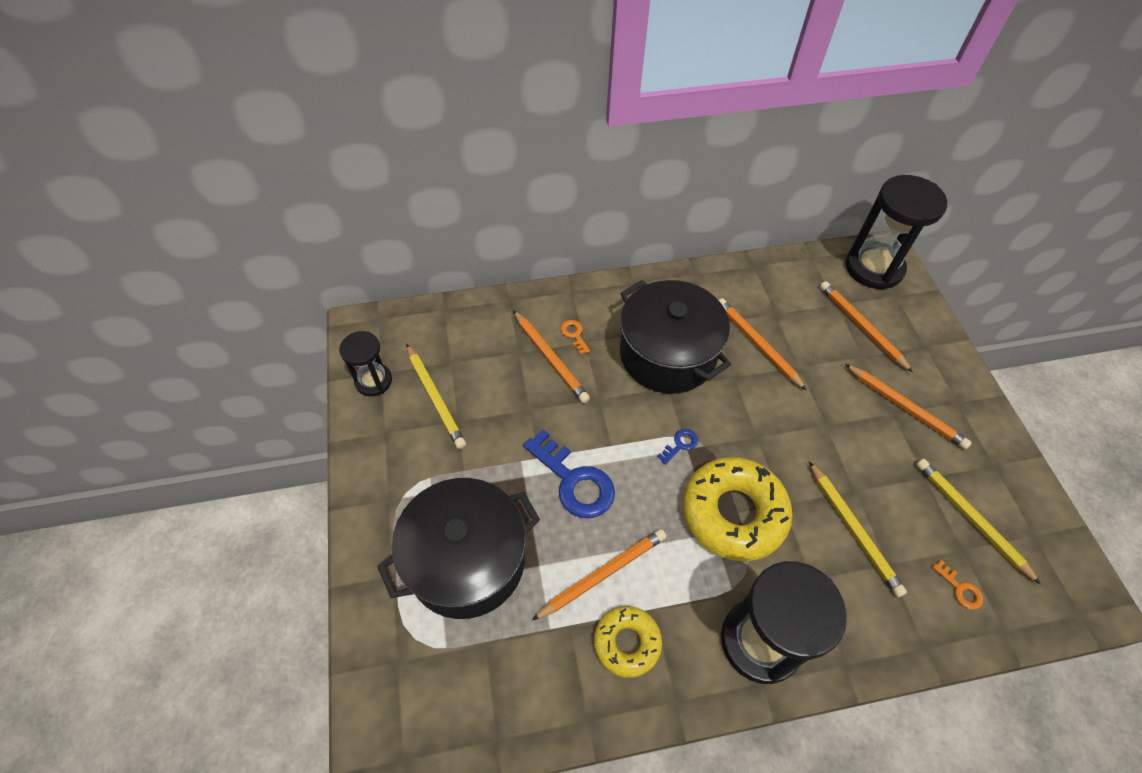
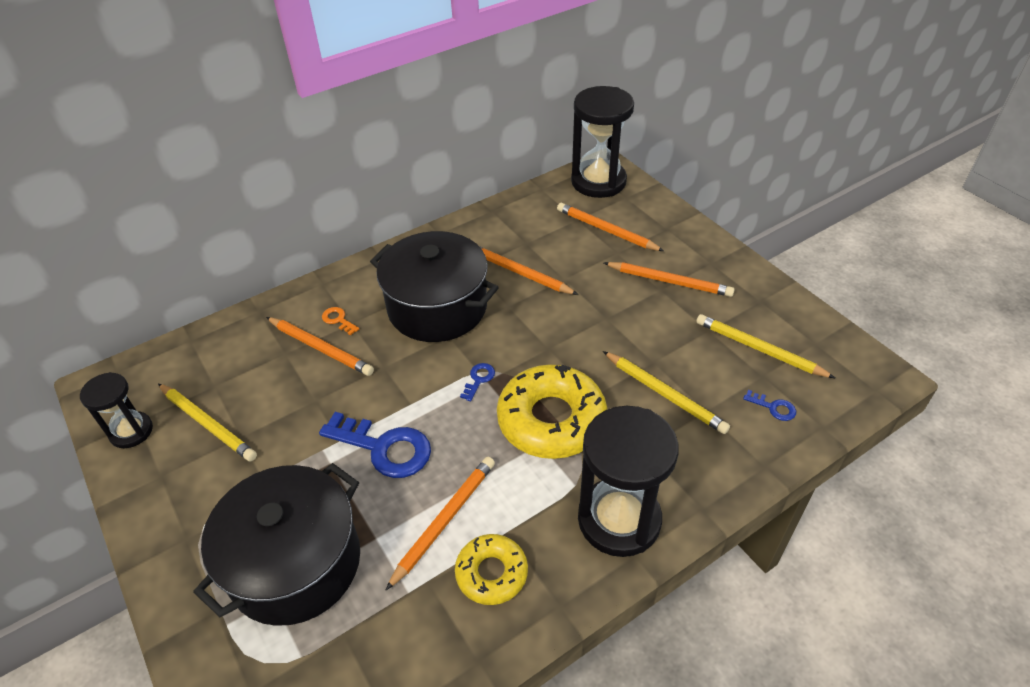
camera: 20 degrees left, 10 degrees down
orange key [932,560,983,610] -> blue key [743,390,796,421]

